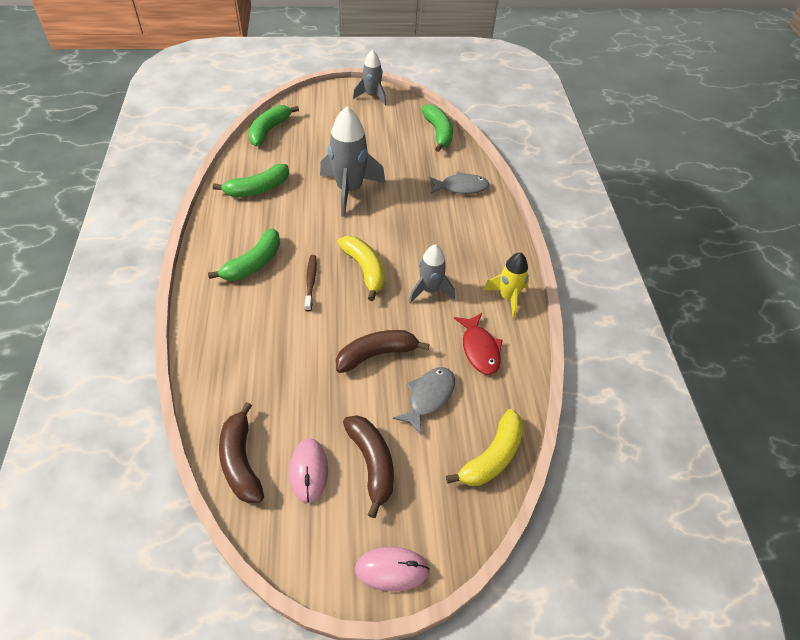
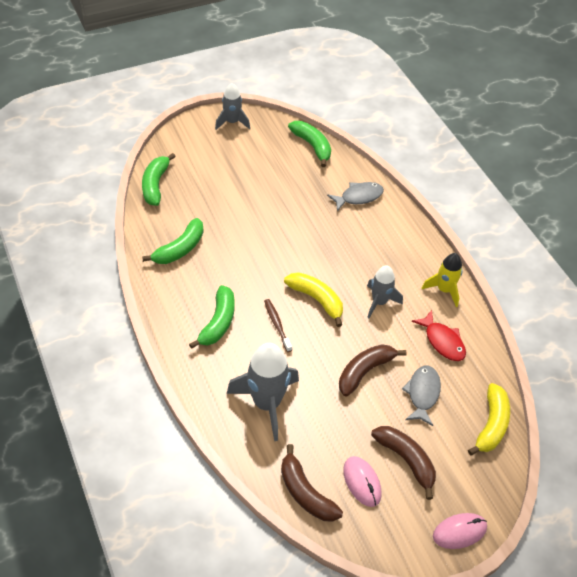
camera: 20 degrees left, 0 degrees up
grey rocket [320,107,385,217] -> grey rocket moved to [227,343,299,441]

